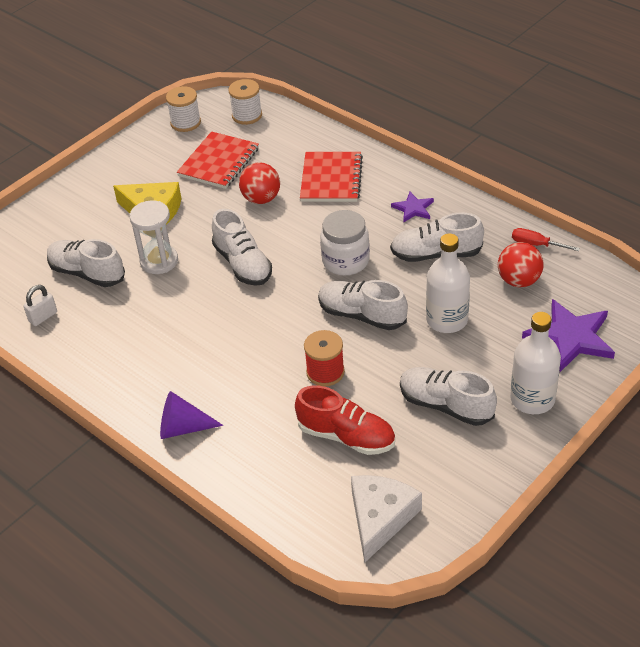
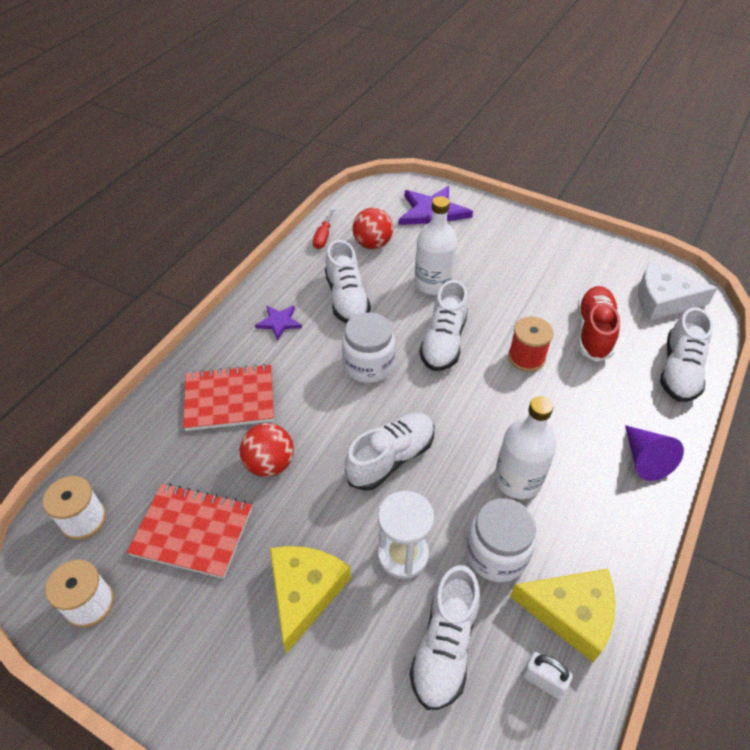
camera: 105 degrees left, 5 degrees up
white shoe [400,367,497,426] -> white shoe moved to [660,307,713,402]
white bottle [510,312,561,414] -> white bottle moved to [494,396,557,499]
none -> white jar [466,498,536,582]
none -> yellow cheese [510,569,615,662]

